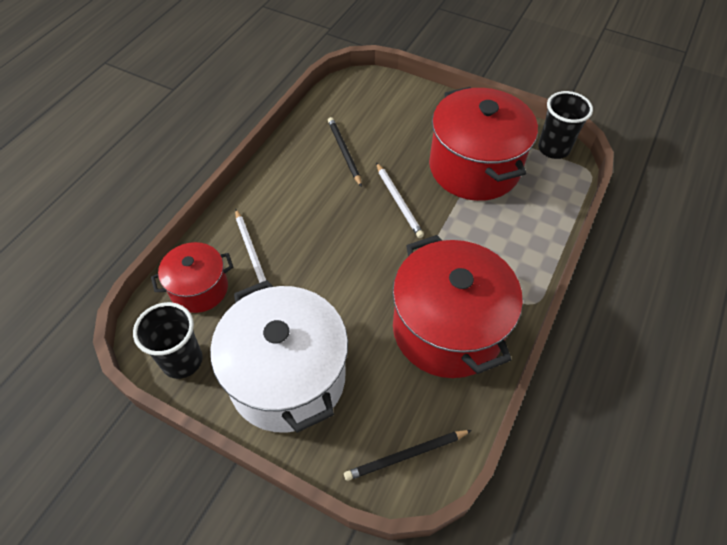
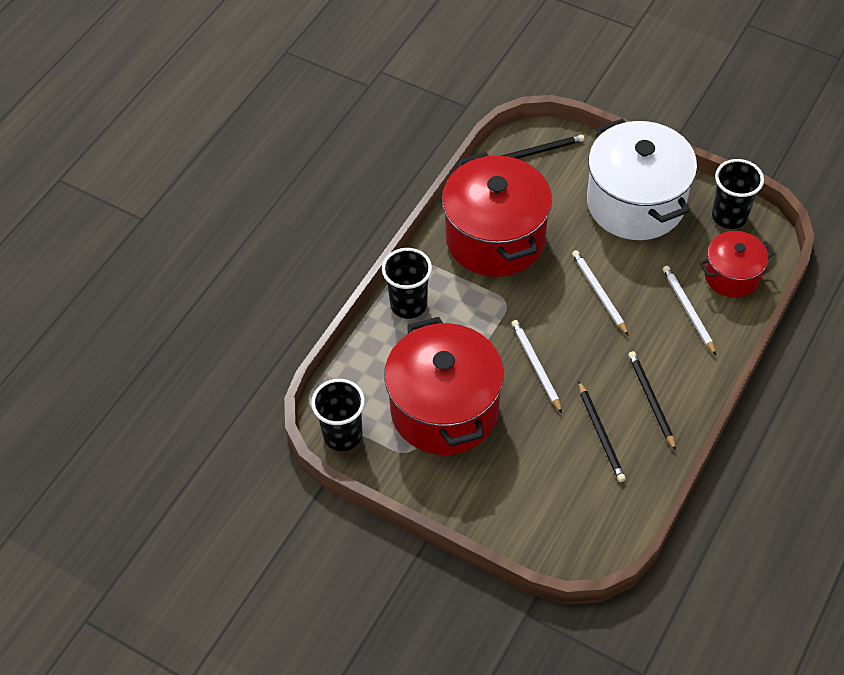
camera: 175 degrees left, 0 degrees up
none -> black cup [382,248,432,319]
none -> white pencil [572,250,629,336]
none -> black pencil [628,351,676,451]

